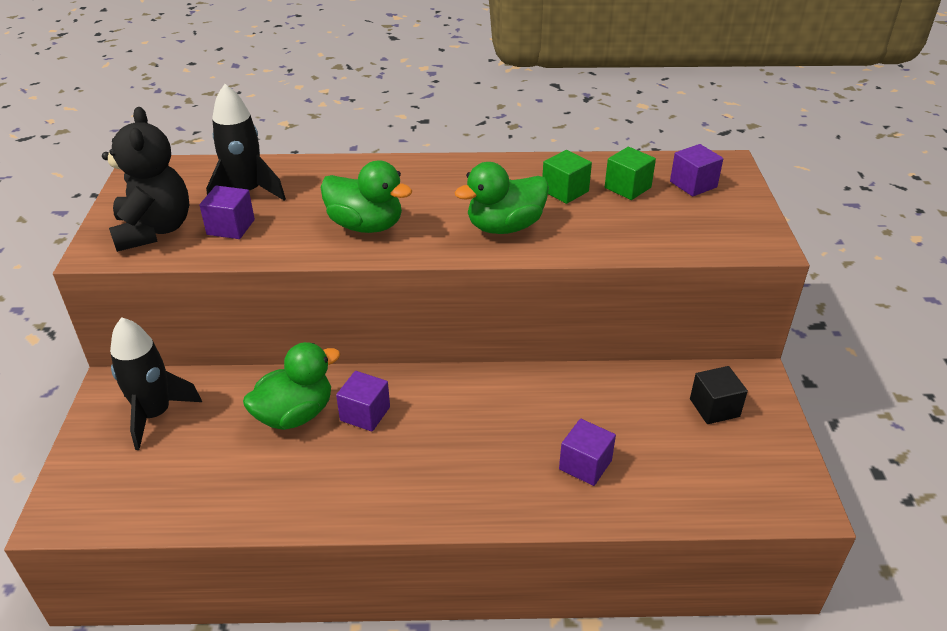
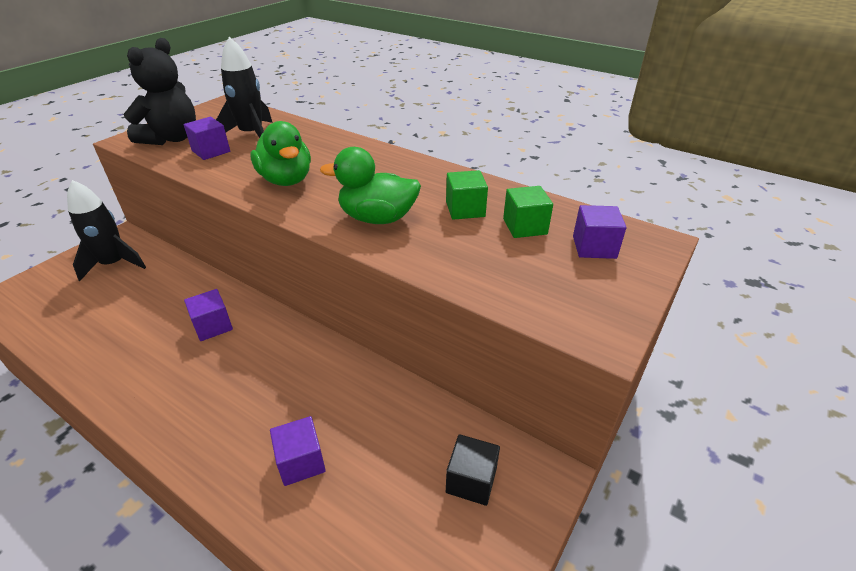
camera: 35 degrees right, 0 degrees up
green duck [243,342,340,430] -> none

